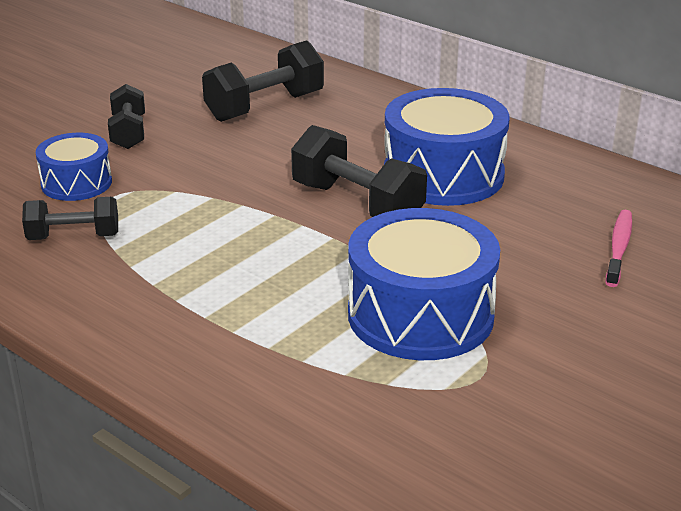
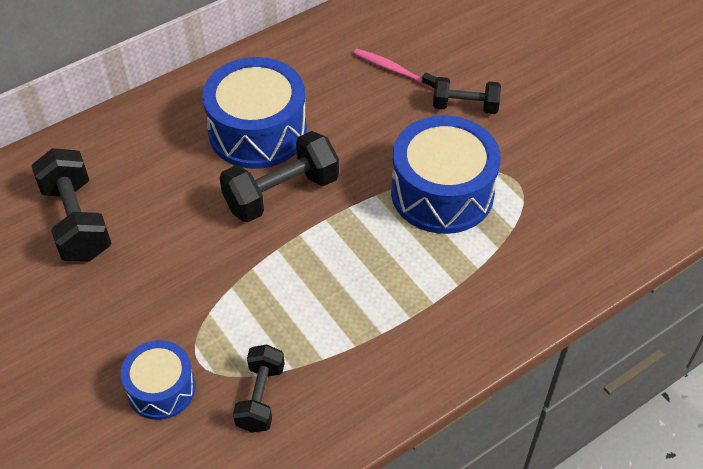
camera: 75 degrees left, 20 degrees up
black dumbbell [108,84,145,149] -> black dumbbell moved to [433,77,501,114]

